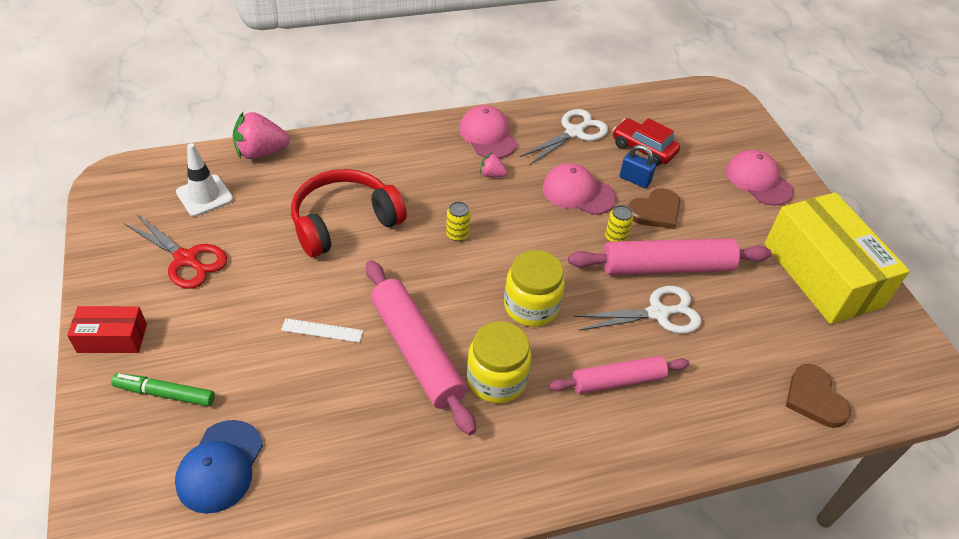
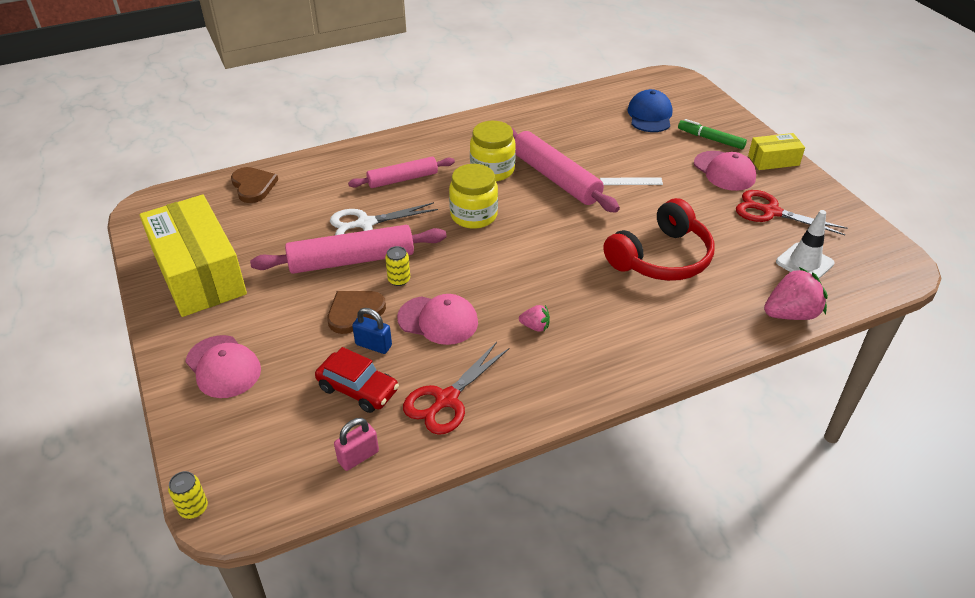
camera: 175 degrees right, 5 degrees down
red box [67,306,147,353] -> yellow box [748,133,805,170]
green marker [111,373,215,406] -> green marker turned 150 degrees counterclockwise [678,119,747,149]
yellow can [446,202,471,241] -> yellow can moved to [168,471,208,519]
pink cap [459,105,517,158] -> pink cap moved to [694,151,756,191]
white scissors [520,109,608,165] -> red scissors [403,342,509,435]
none -> pink padlock [334,418,379,471]

